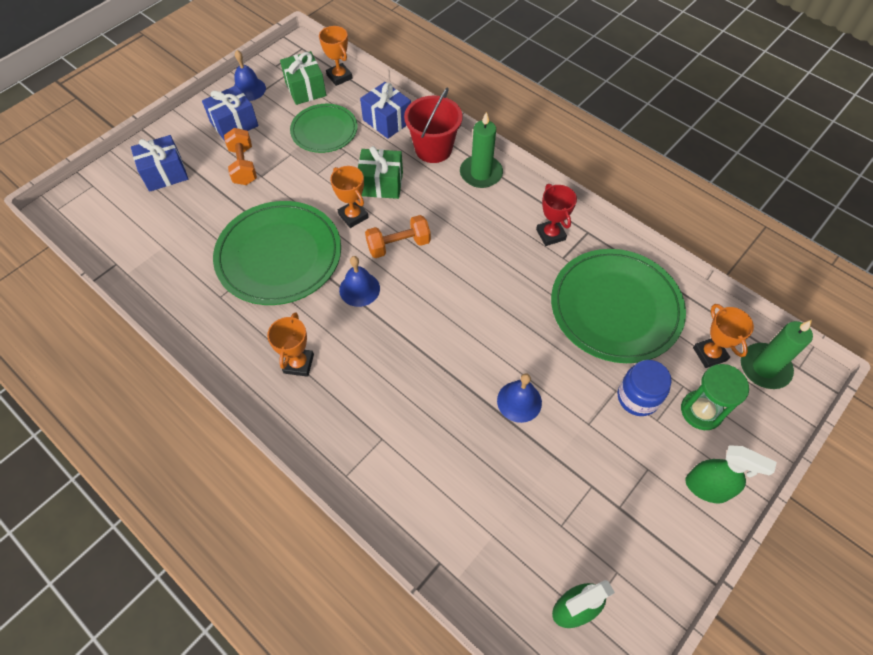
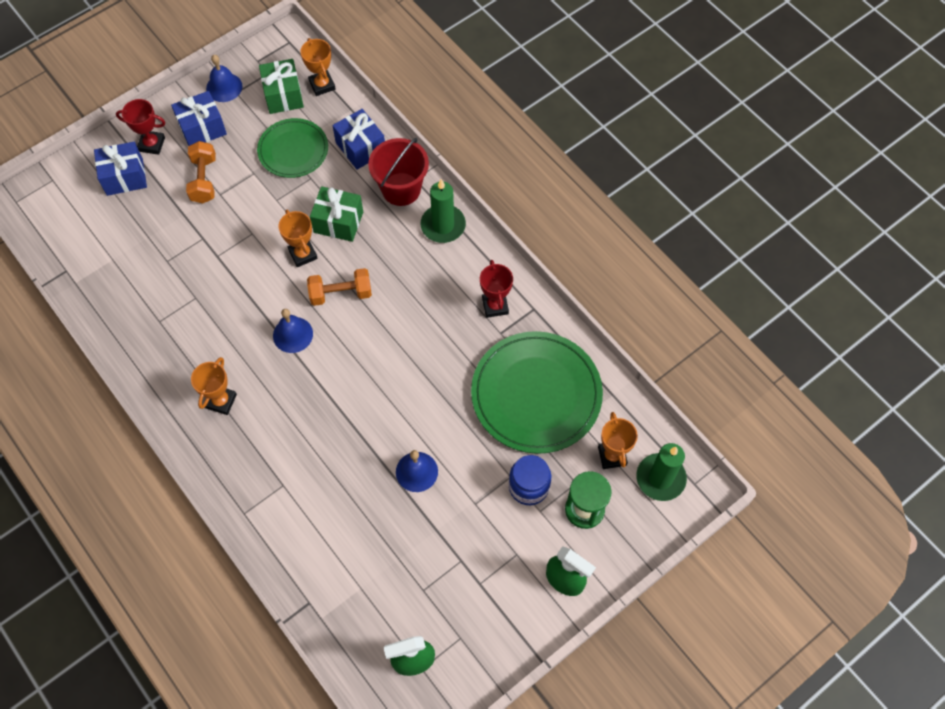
camera: 10 degrees right, 5 degrees up
green plate [213,201,341,305] -> none
none -> red trophy [116,99,166,155]

